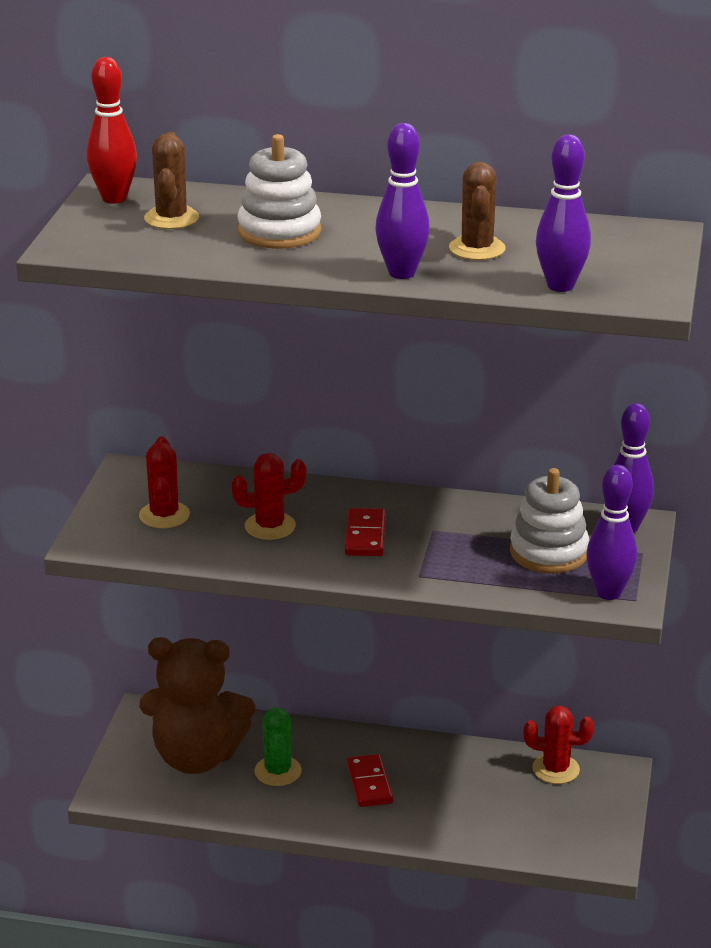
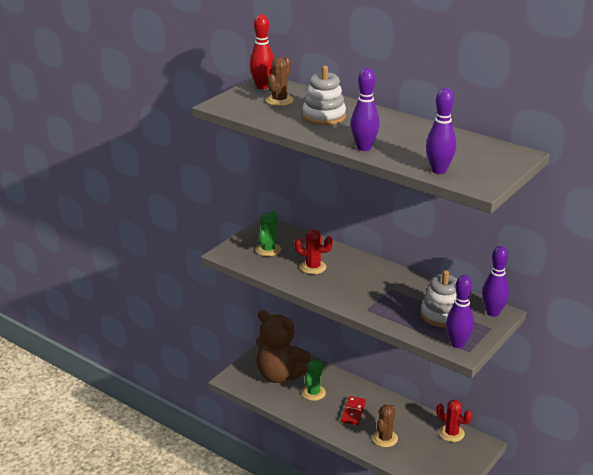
camera: 25 degrees right, 0 degrees up
red cactus [139,436,190,528] -> green cactus [256,210,281,256]
red domino [345,508,386,556] -> none
brown cactus [449,162,506,260] -> brown cactus moved to [372,405,398,447]

